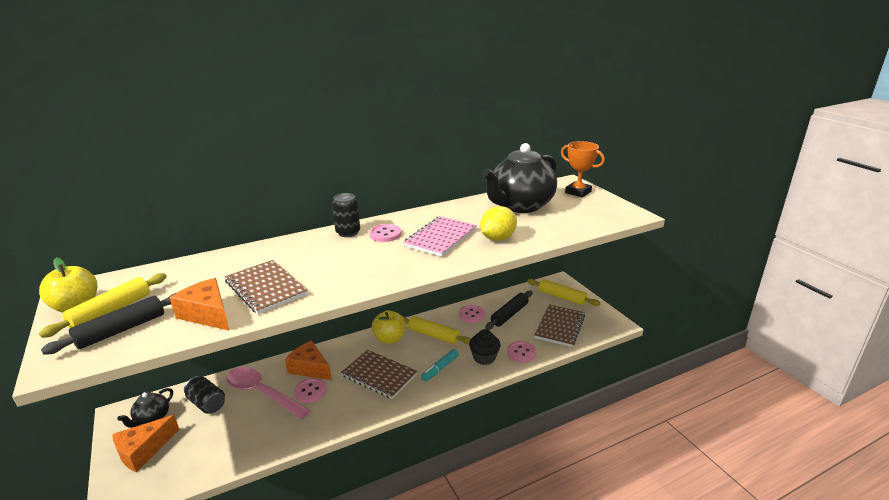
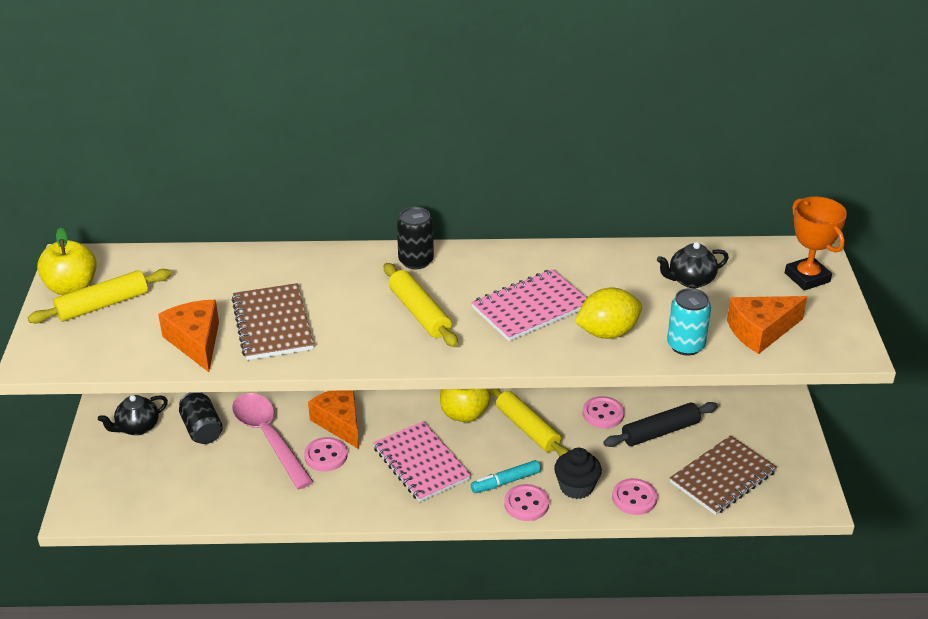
camera: 25 degrees right, 10 degrees up
black rolling pin [41,293,176,354] -> none
orange cheese [112,415,179,472] -> orange cheese moved to [727,296,807,354]
brown notebook [341,350,417,399] -> pink notebook [373,421,471,502]
pink button [369,224,401,242] -> pink button moved to [504,484,549,521]
black teapot [482,143,557,213] -> black teapot [657,242,729,288], size x0.45
yellow rolling pin [527,279,601,306] -> yellow rolling pin moved to [384,263,458,347]
none -> turquoise can [667,288,711,356]

